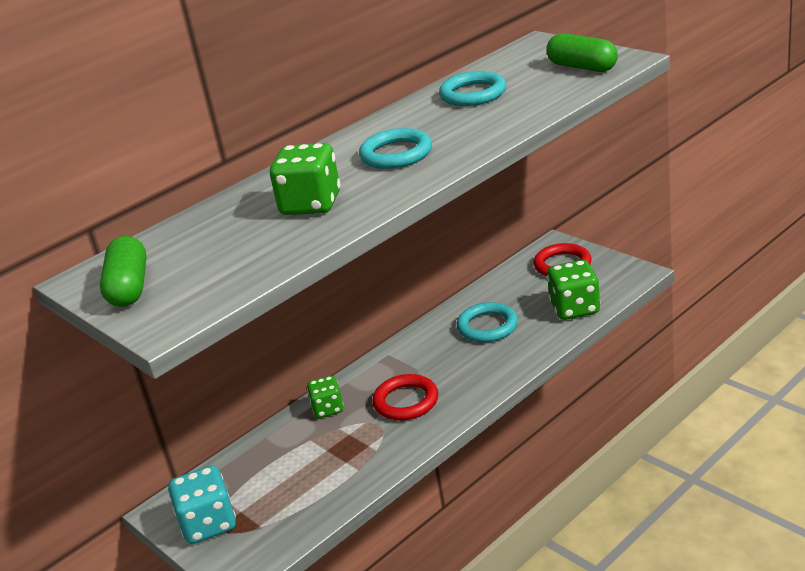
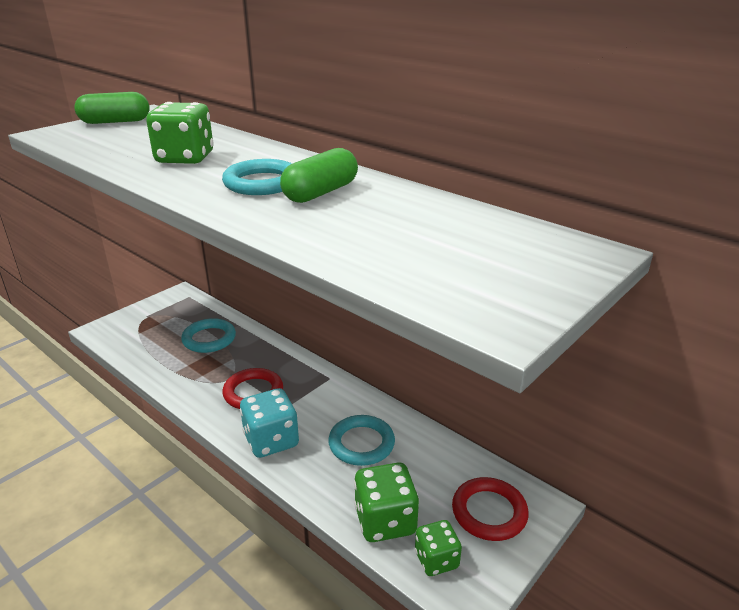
camera: 80 degrees right, 0 degrees up
turquoise dice [168,465,236,544] -> turquoise dice moved to [240,388,299,458]
green dice [307,376,344,418] -> green dice moved to [415,520,462,576]
turquoise ring [439,71,506,106] -> turquoise ring moved to [181,318,236,353]
green capsule [546,33,618,72] -> green capsule moved to [280,148,358,203]

